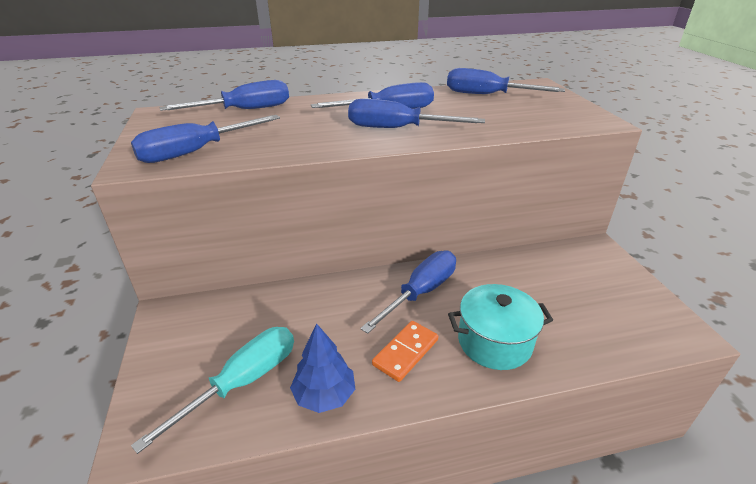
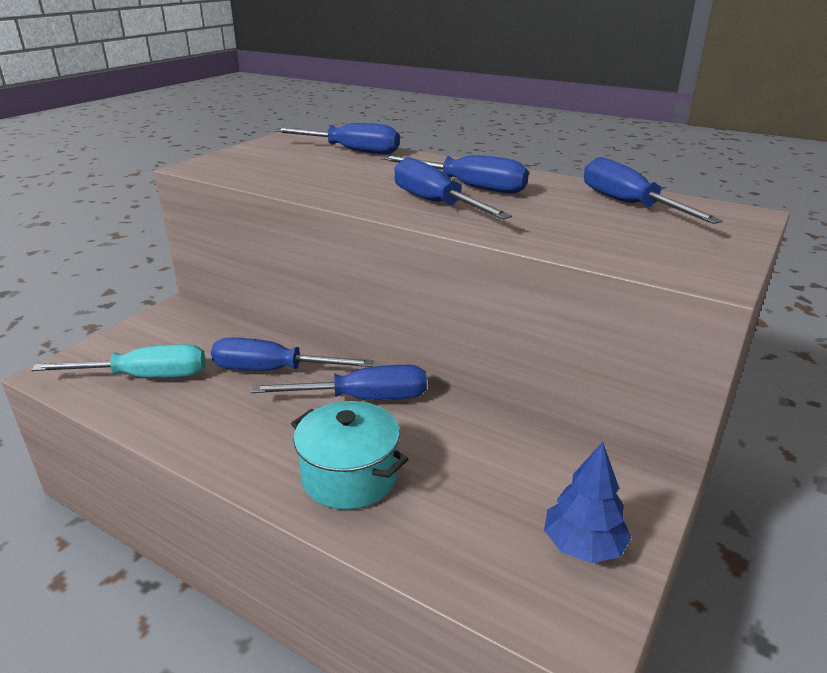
camera: 45 degrees right, 5 degrees down
blue screwdriver [131,115,280,163] -> blue screwdriver moved to [211,338,374,371]
blue tree [290,324,355,413] -> blue tree moved to [544,442,632,563]
orange domino [372,321,438,382] -> none

